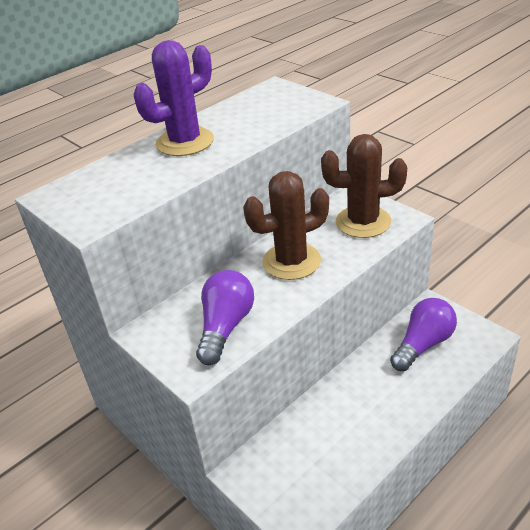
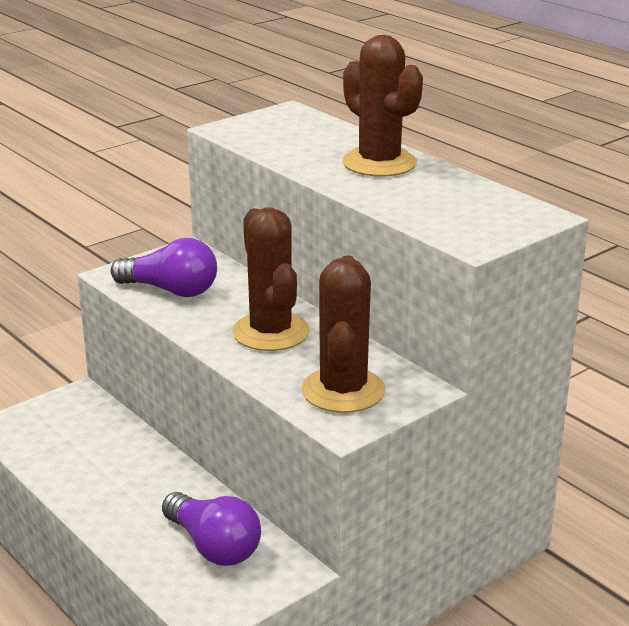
camera: 90 degrees right, 10 degrees down
purple cactus [134,40,214,156] -> brown cactus [342,35,423,177]

